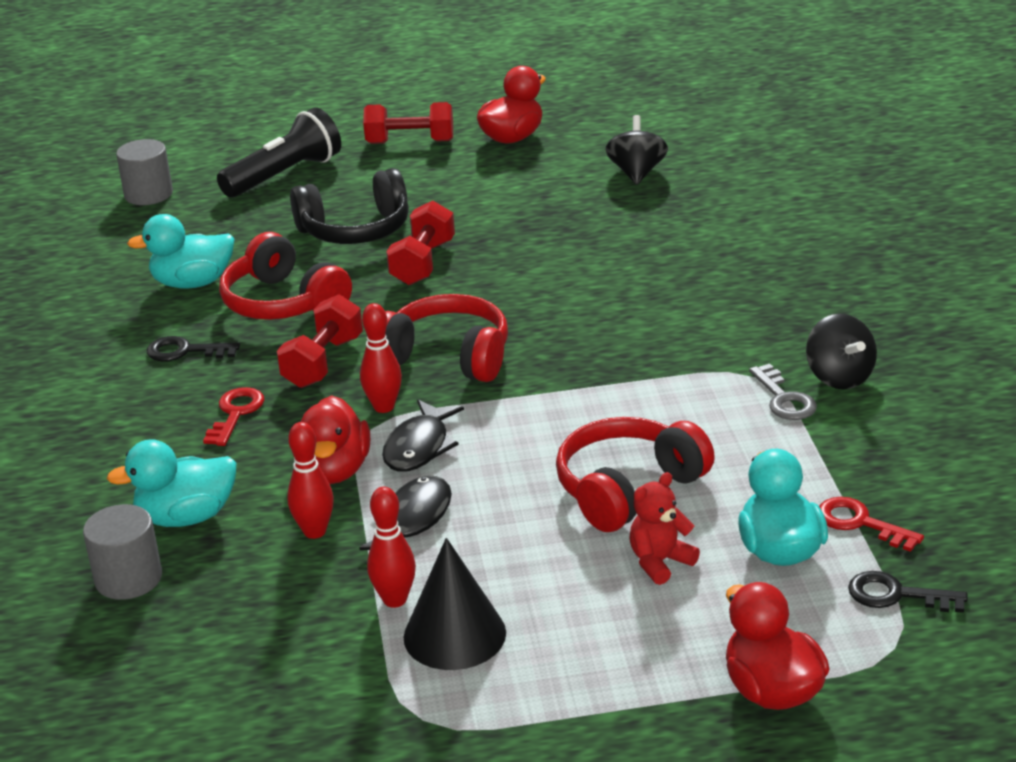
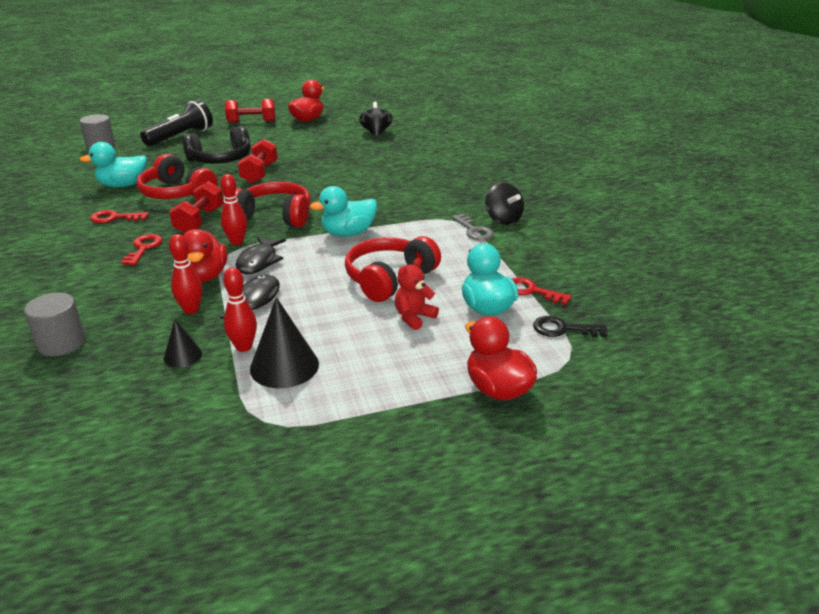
camera: 10 degrees left, 0 degrees up
turquoise duck [107,439,236,527] -> turquoise duck moved to [310,186,377,237]
black key [147,336,240,361] -> red key [90,210,149,223]
none -> black cone [164,320,202,368]

